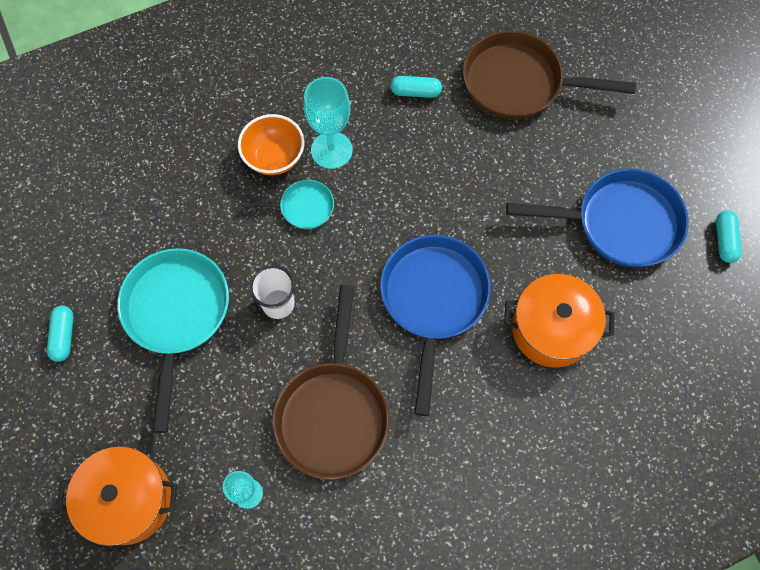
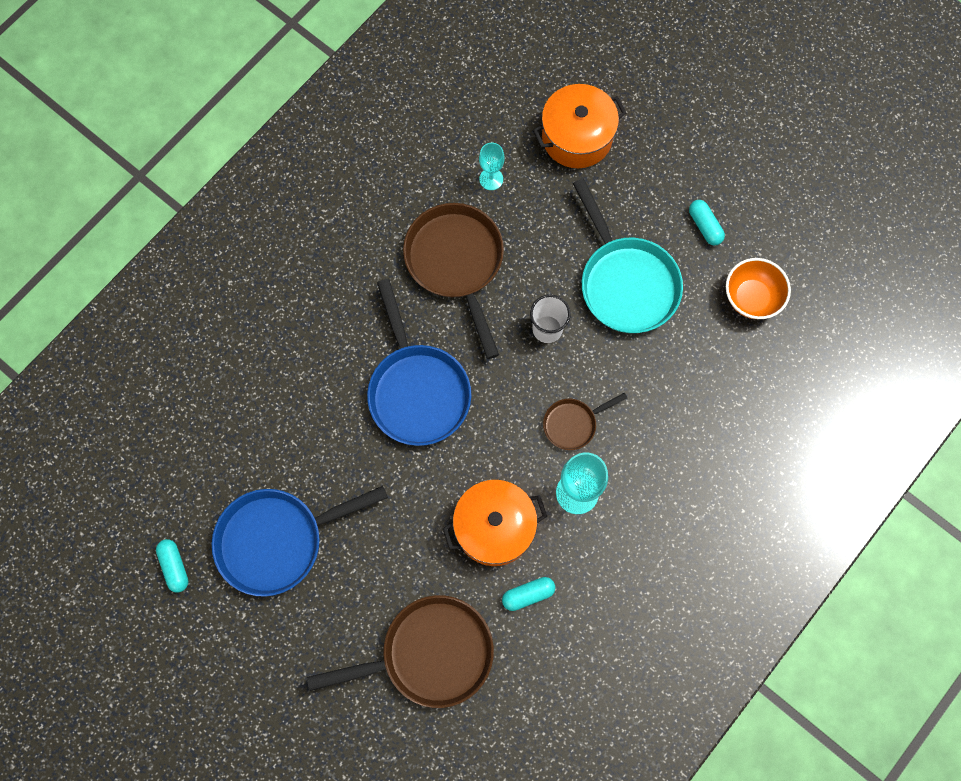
camera: 155 degrees right, 5 degrees up
orange bowl [238,114,304,175] -> orange bowl moved to [726,258,791,319]
turquoise pan [242,180,334,229] -> brown pan [543,393,627,450]
orange pot [504,274,614,368] -> orange pot moved to [443,480,547,566]

